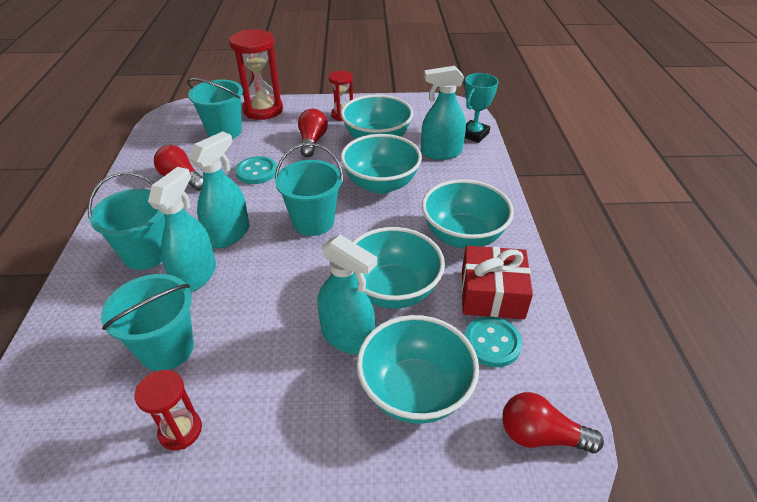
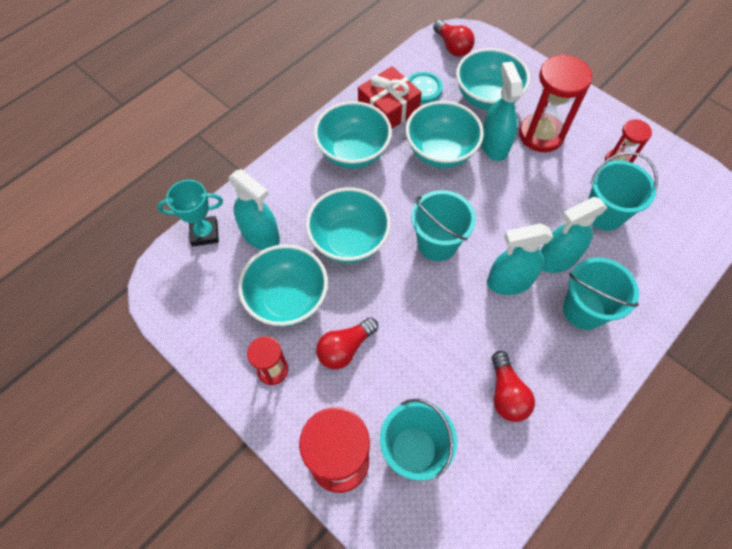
camera: 135 degrees left, 20 degrees up
turquoise button [236,156,277,184] -> none
none -> red hourglass [519,54,592,152]

